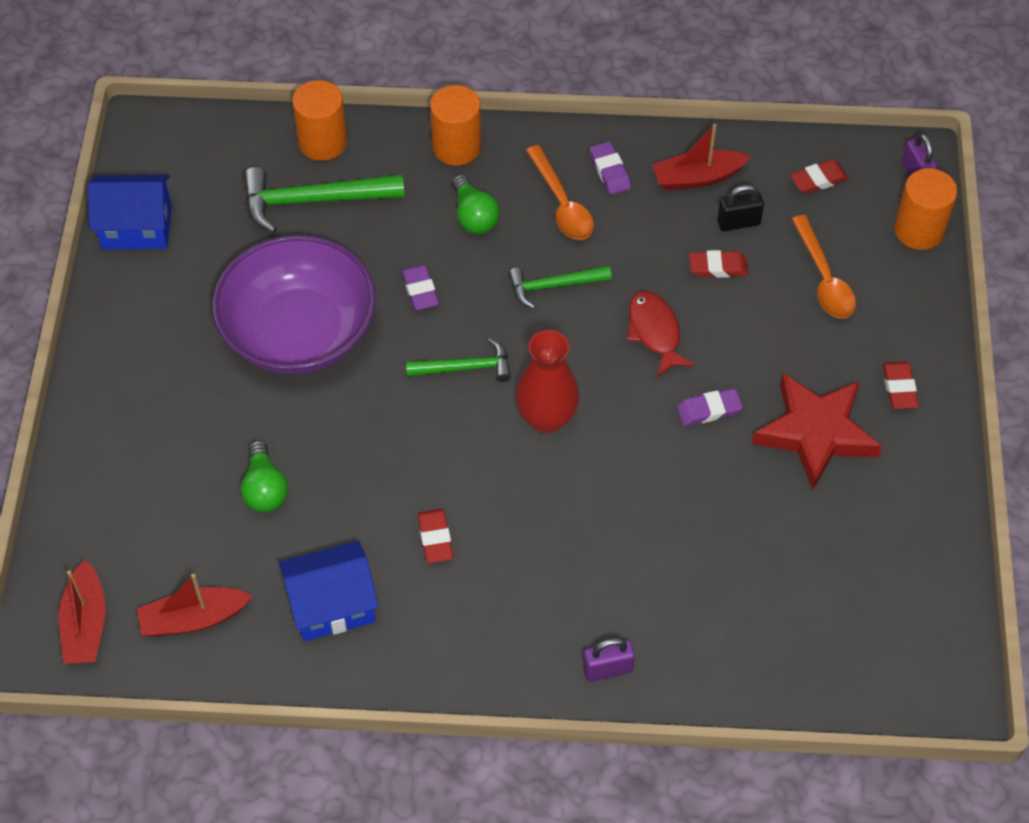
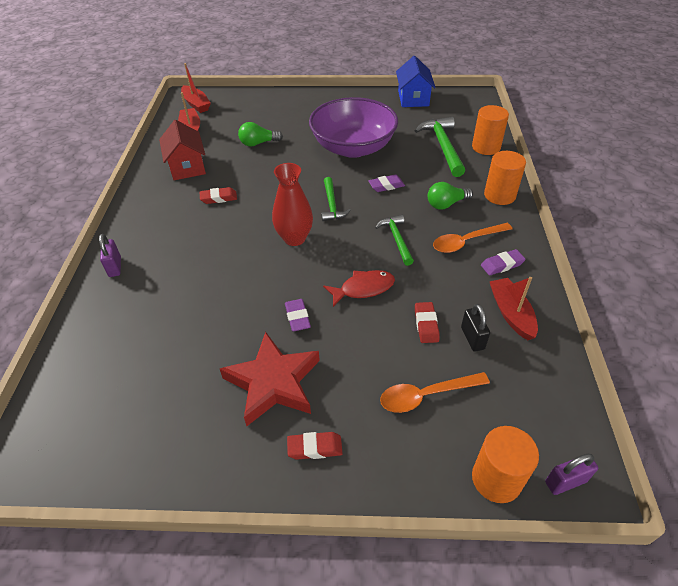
camera: 90 degrees right, 10 degrees down
red boat [59,560,106,664] -> red boat turned 120 degrees counterclockwise [181,63,211,113]
blue house [279,541,379,641] -> red house [159,120,206,180]
red eraser [790,160,849,194] -> none

